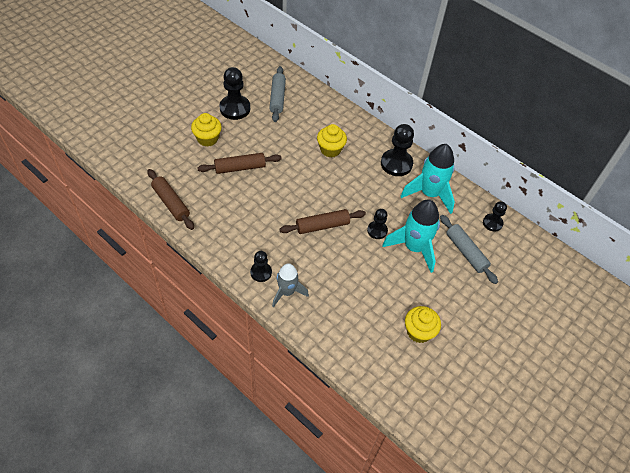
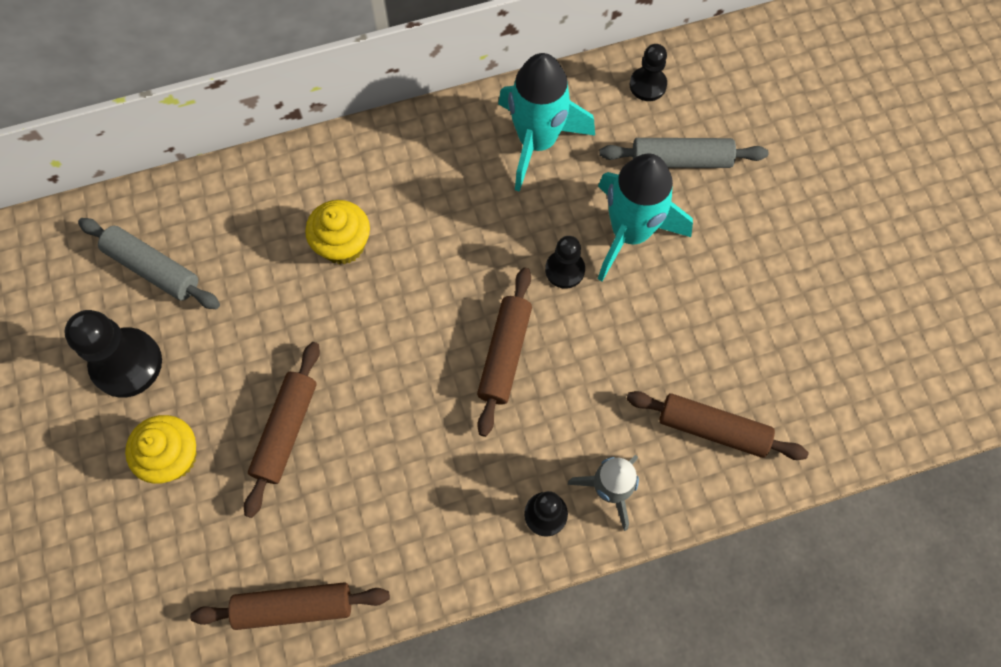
camera: 55 degrees left, 15 degrees up
black pawn [381,124,414,176] -> none
yellow cupcake [405,306,441,343] -> none
none -> brown rolling pin [627,391,809,460]

